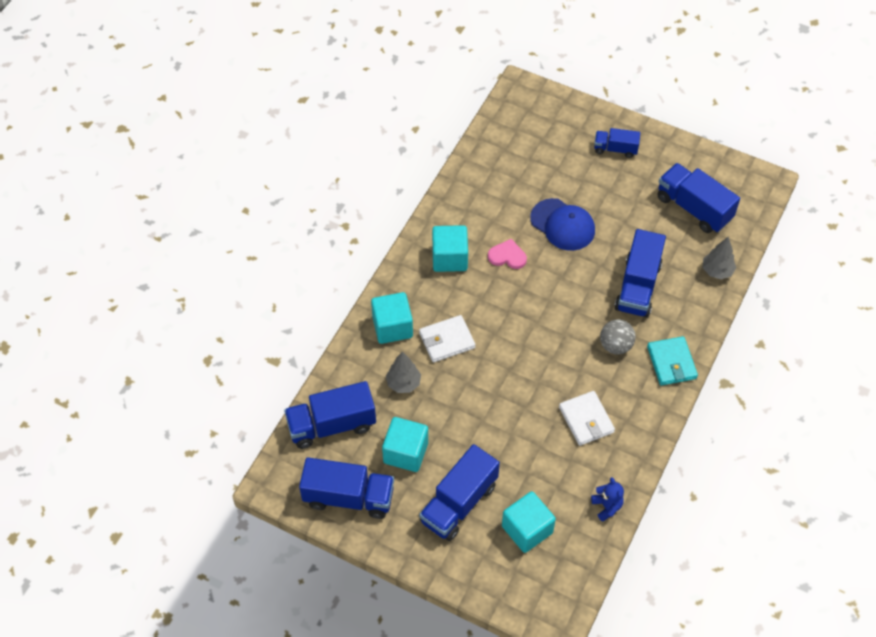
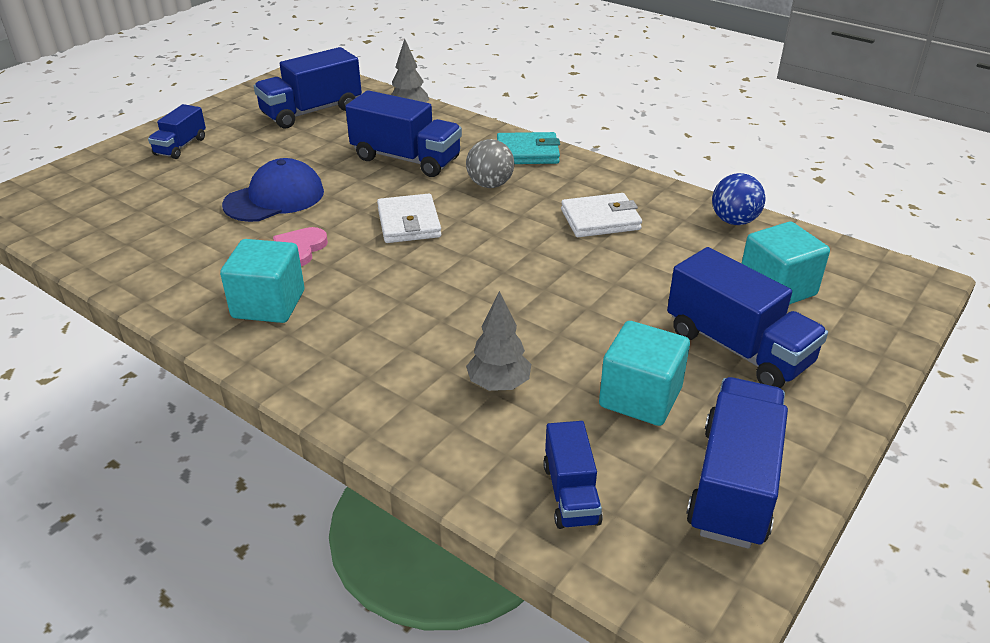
camera: 80 degrees left, 20 degrees down
blue truck [284,381,376,449] -> blue truck [543,421,603,529], size x0.58
turquoise cube [371,292,413,344] -> none
white wallet [419,315,476,362] -> white wallet moved to [377,194,442,243]
blue teddy bear [591,477,624,522] -> blue ball [712,173,766,225]

